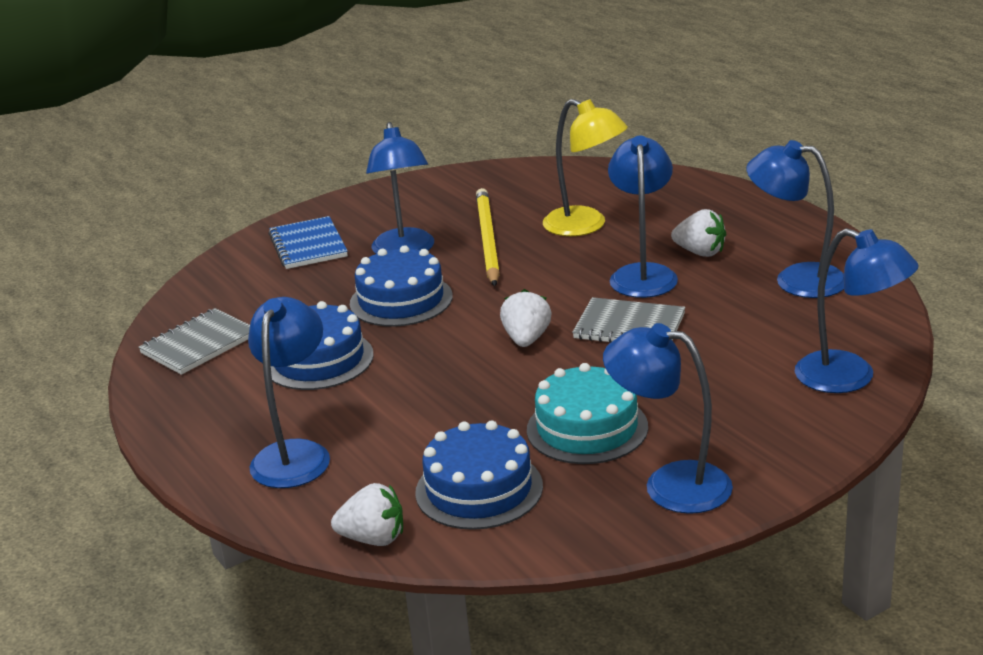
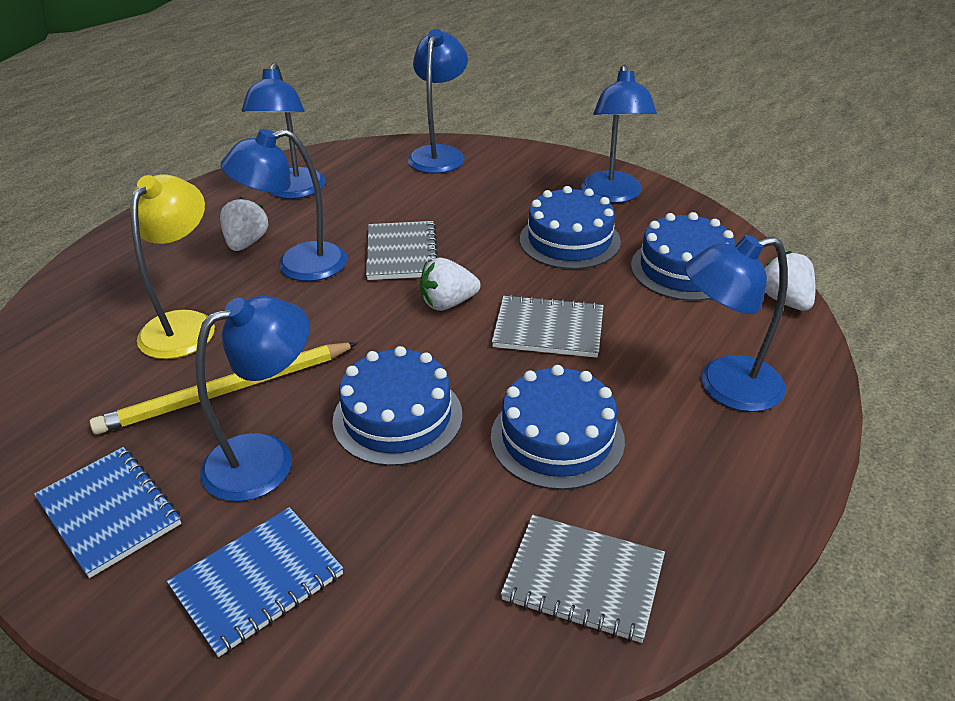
camera: 115 degrees left, 10 degrees up
turquoise cake [527,363,648,464] -> blue cake [520,186,621,269]
none -> blue notebook [34,447,181,578]
none -> grey notebook [492,295,604,358]

